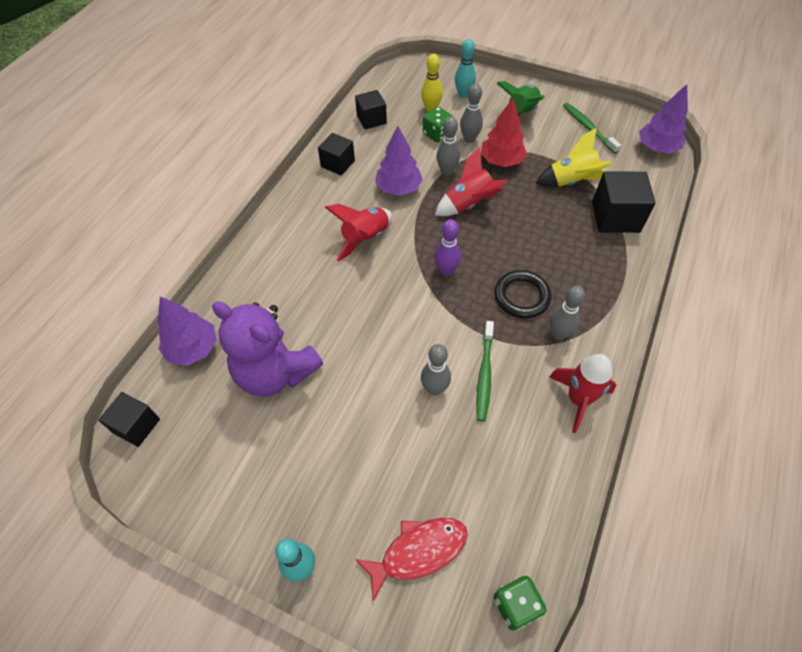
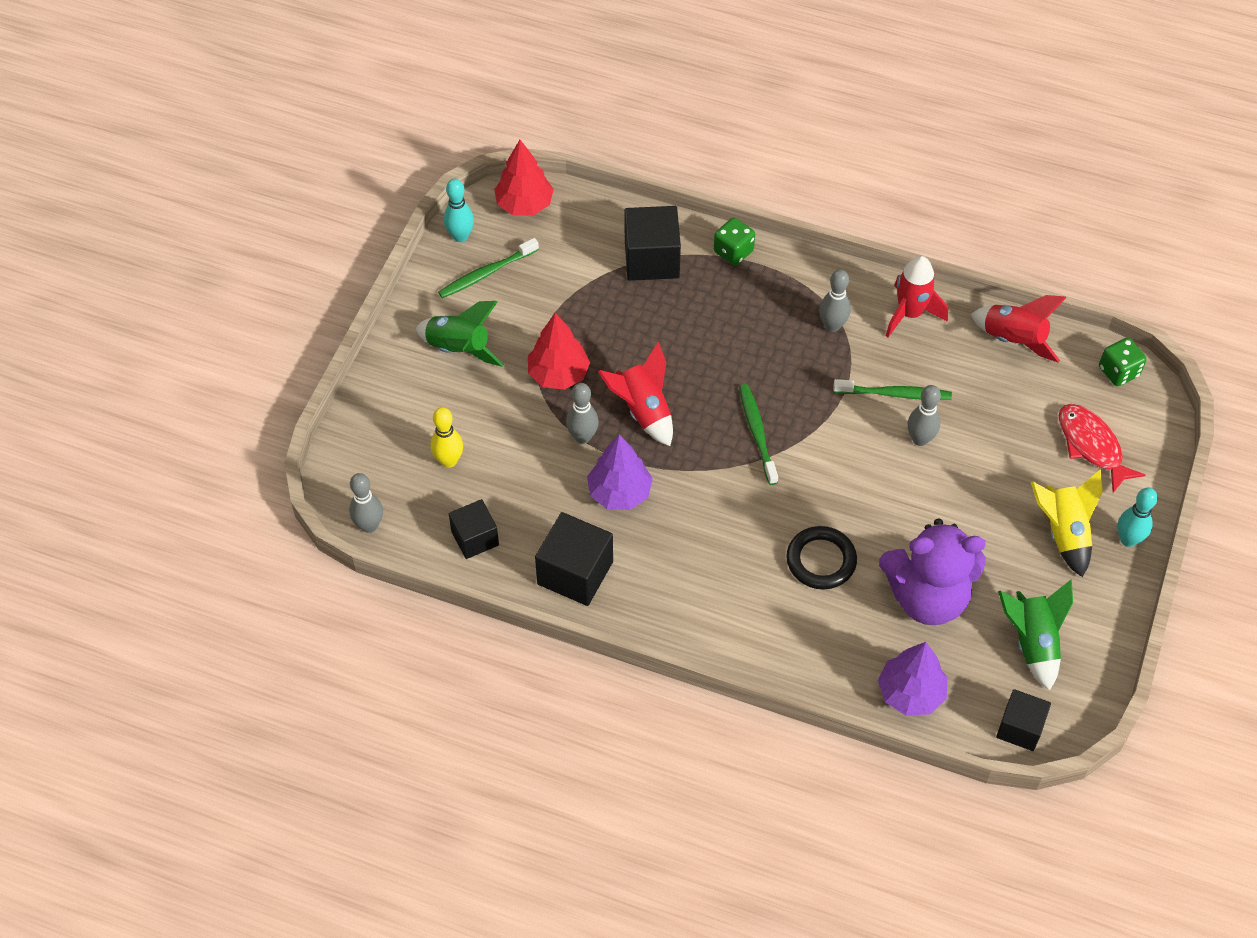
camera: 95 degrees left, 0 degrees up
purple teddy bear [212,301,323,397] -> purple teddy bear turned 60 degrees clockwise [879,518,986,625]
black cube [318,133,355,176] -> black cube [535,512,613,606], size x1.55
red rocket [325,204,392,262] -> red rocket moved to [971,295,1067,363]
green dice [423,107,453,142] -> green dice moved to [714,218,755,265]
purple bowling pin [434,219,461,276] -> green toothbrush [739,384,778,485]
turquoise bowling pin [455,39,476,98] -> turquoise bowling pin moved to [444,179,474,242]
grey bowling pin [460,84,483,143] -> grey bowling pin moved to [349,473,383,533]
black ring [494,270,551,318] -> black ring moved to [786,526,857,590]
yellow rocket [536,128,614,187] -> yellow rocket moved to [1031,469,1103,577]
purple tree [639,84,688,153] -> red tree [494,140,554,215]
none -> green rocket [998,579,1073,691]

